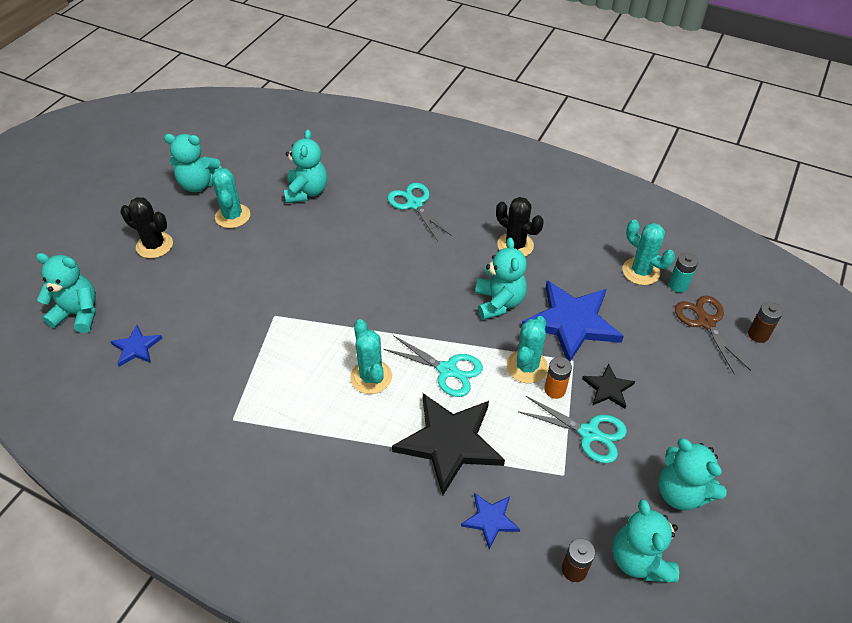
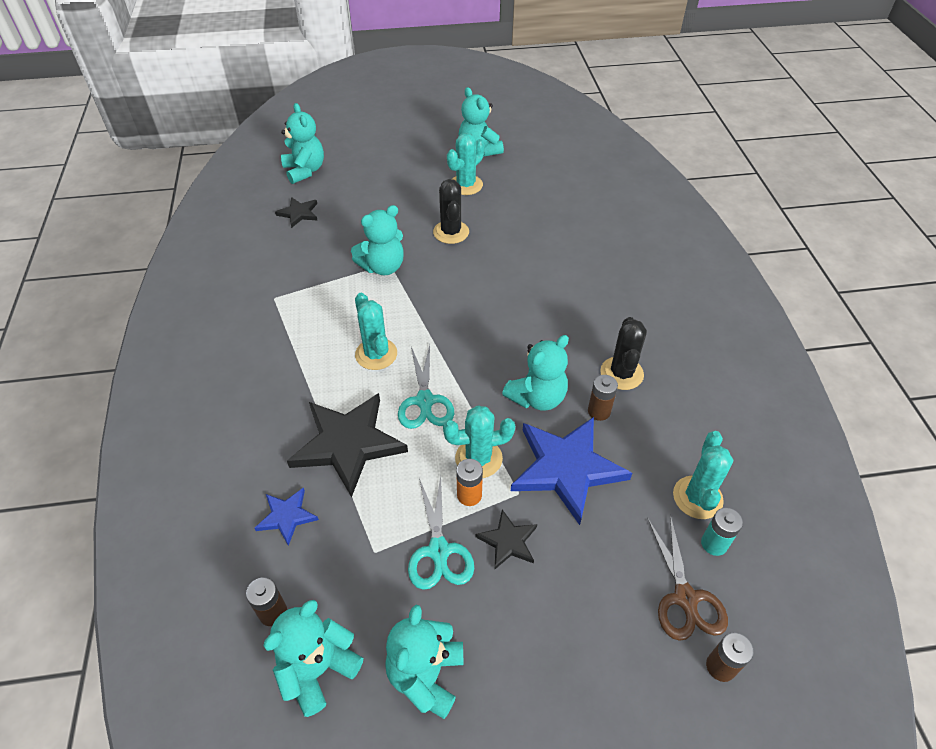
camera: 55 degrees right, 0 degrees up
blue star [110,325,162,367] -> black star [275,197,317,228]
black cactus [120,197,173,258] -> black cactus moved to [433,179,469,244]
turquoise teddy bear [284,129,327,203] -> turquoise teddy bear moved to [351,205,404,275]
turquoise cactus [350,319,392,394] -> turquoise cactus turned 60 degrees counterclockwise [355,293,397,370]
turquoise scissors [387,183,452,241] -> none
brown scissors [675,295,751,375] -> brown scissors turned 135 degrees clockwise [647,515,728,641]
none -> brown battery [588,375,618,421]

